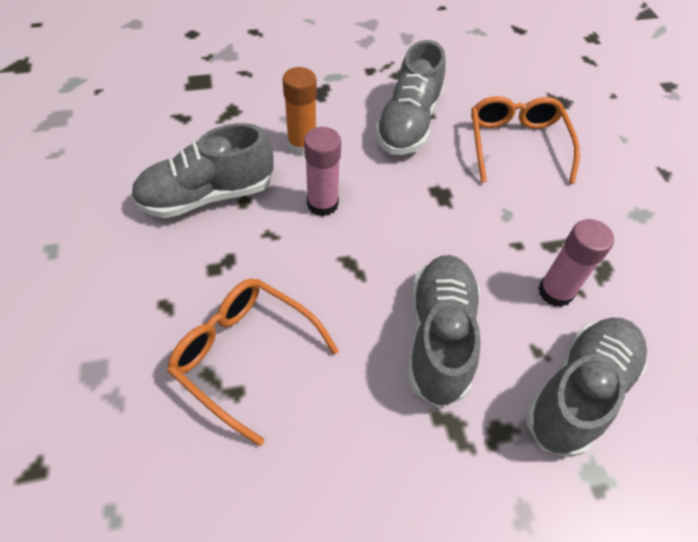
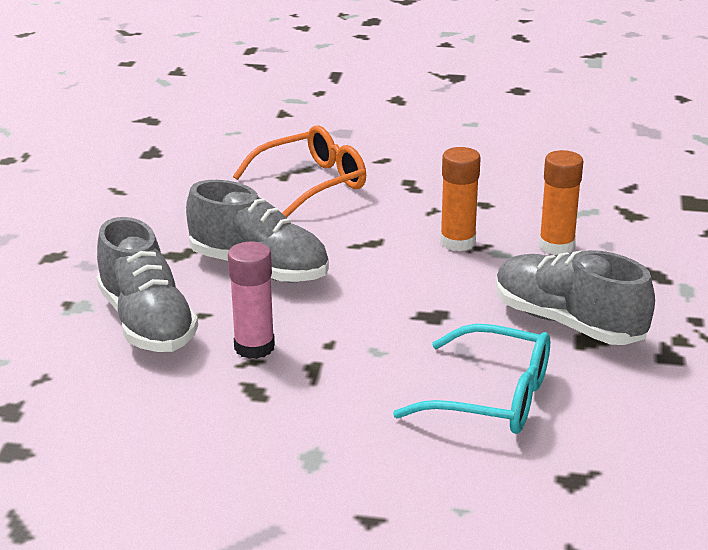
camera: 115 degrees right, 25 degrees down
grey shoe [131,123,273,218] -> none
pink glue stick [304,127,341,216] -> orange glue stick [440,147,481,251]
orange glasses [471,96,580,184] -> turquoise glasses [393,324,550,434]

